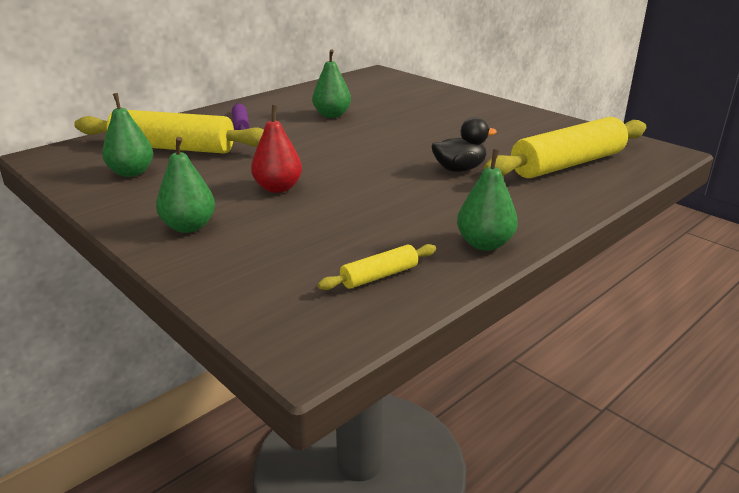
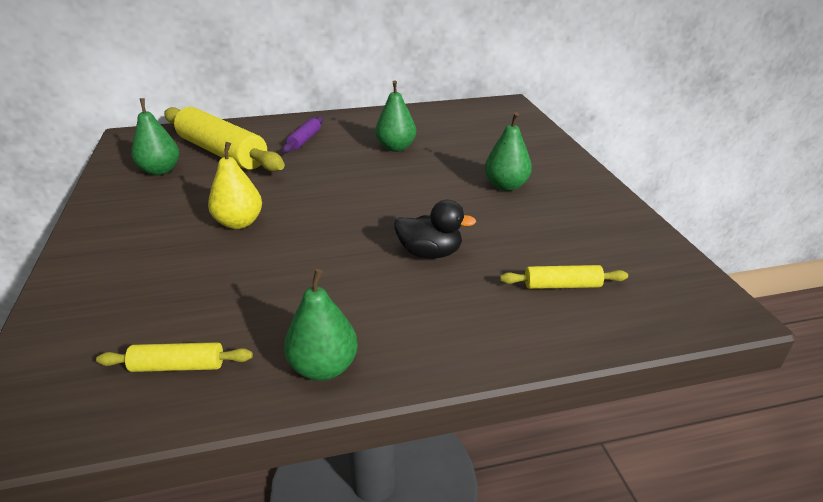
camera: 30 degrees right, 5 degrees up
green pear [156,137,215,233] -> green pear moved to [485,112,532,191]
red pear [251,105,302,193] -> yellow pear [208,142,262,229]
yellow rolling pin [484,117,646,178] -> yellow rolling pin [500,265,628,289], size x0.45

